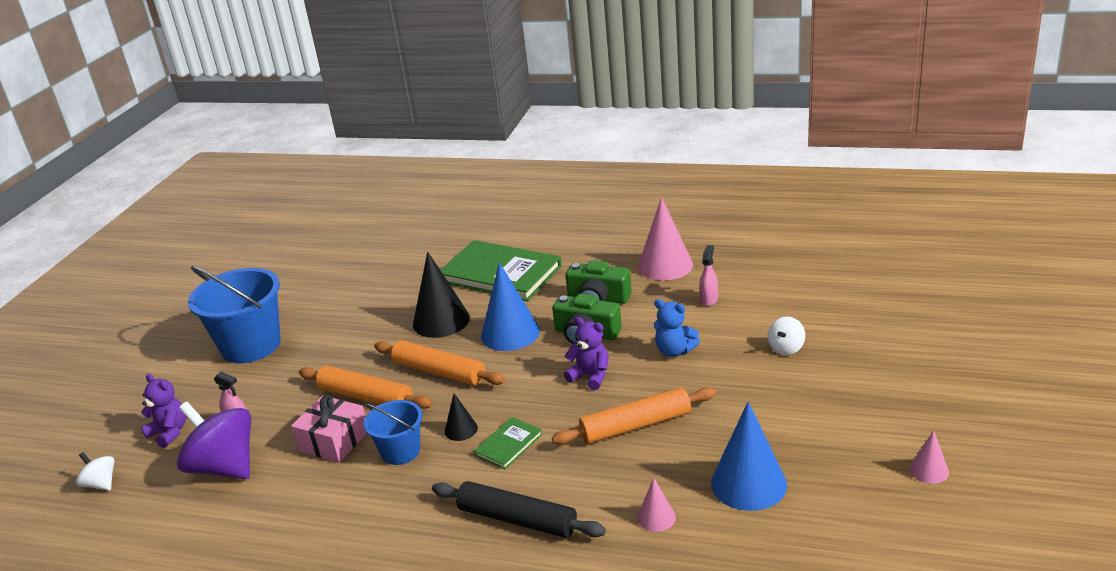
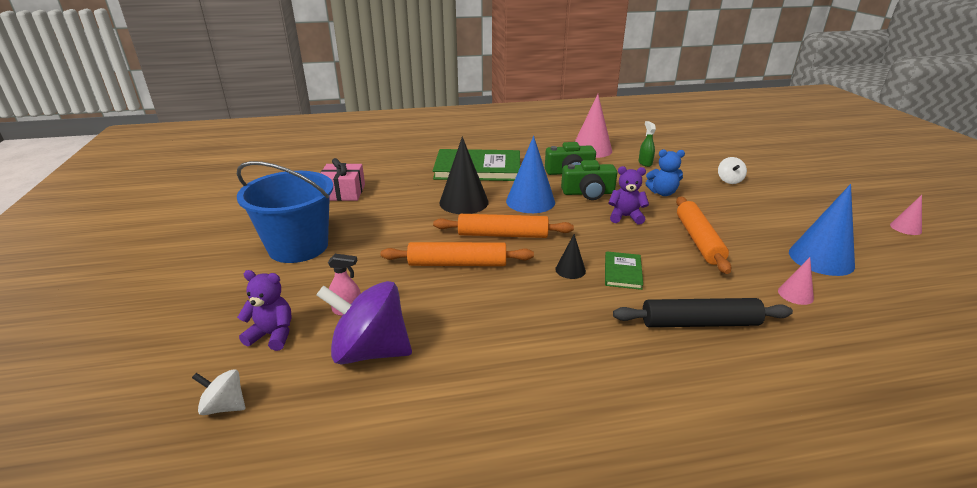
camera: 30 degrees left, 0 degrees up
pink gift [291,395,367,463] -> pink gift moved to [321,158,365,201]
blue bucket [364,400,423,465] -> none
orange rolling pin [552,387,716,445] -> orange rolling pin turned 45 degrees counterclockwise [676,197,732,274]
pink spray bottle [699,245,718,306] -> green spray bottle [639,121,656,167]

